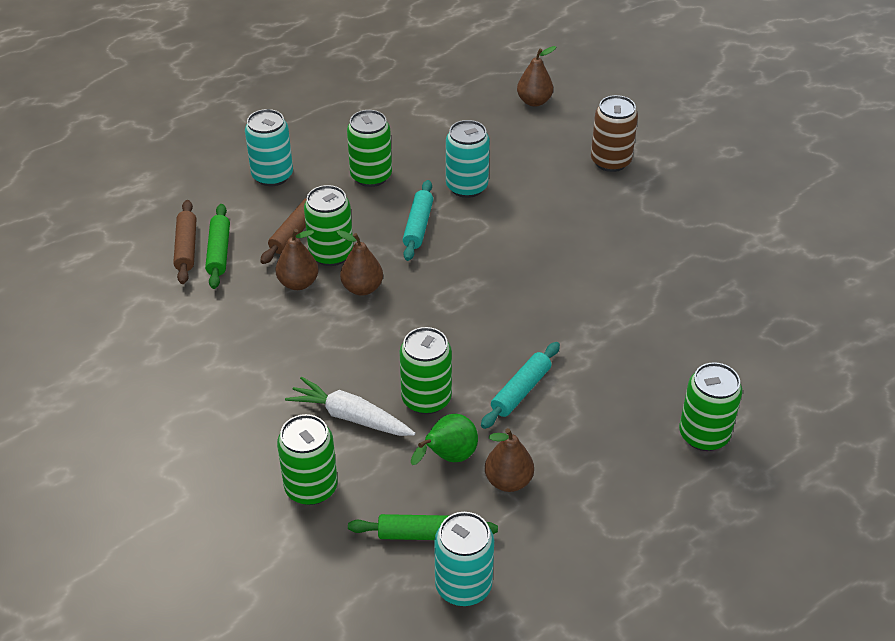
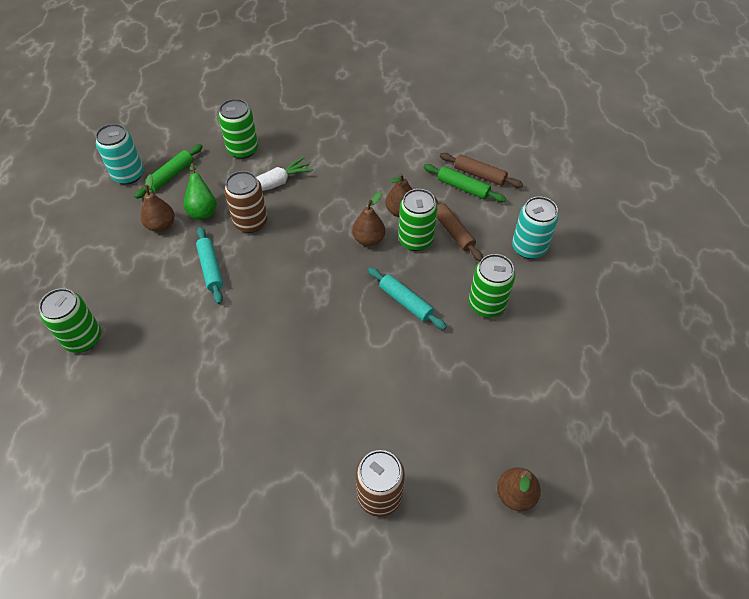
camera: 125 degrees right, 10 degrees up
green can [399,327,452,414] -> brown can [224,171,268,233]
turquoise can [446,120,490,198] -> none

